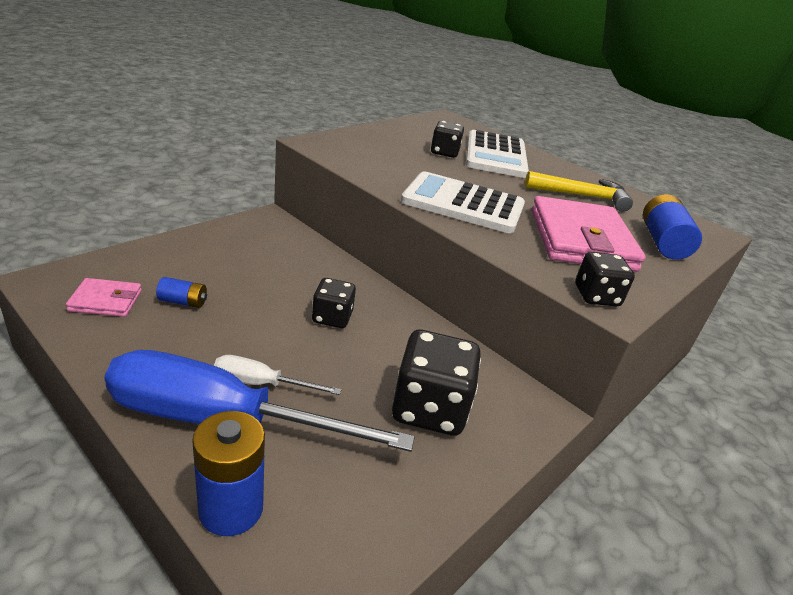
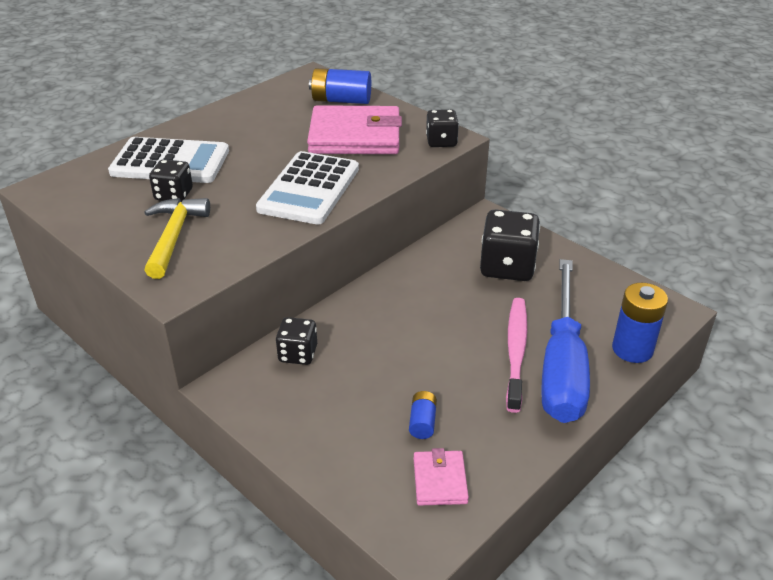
camera: 85 degrees left, 5 degrees up
white screwdriver [214,355,342,395] -> pink toothbrush [506,298,527,413]
black dice [312,278,356,328] -> black dice moved to [276,317,317,365]
yellow hammer [525,171,633,212] -> yellow hammer moved to [144,198,210,279]

